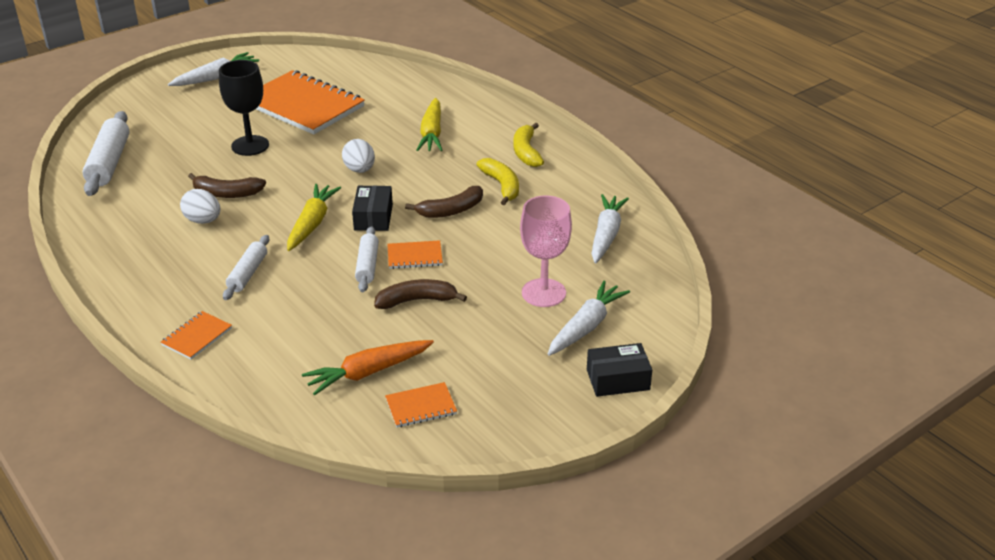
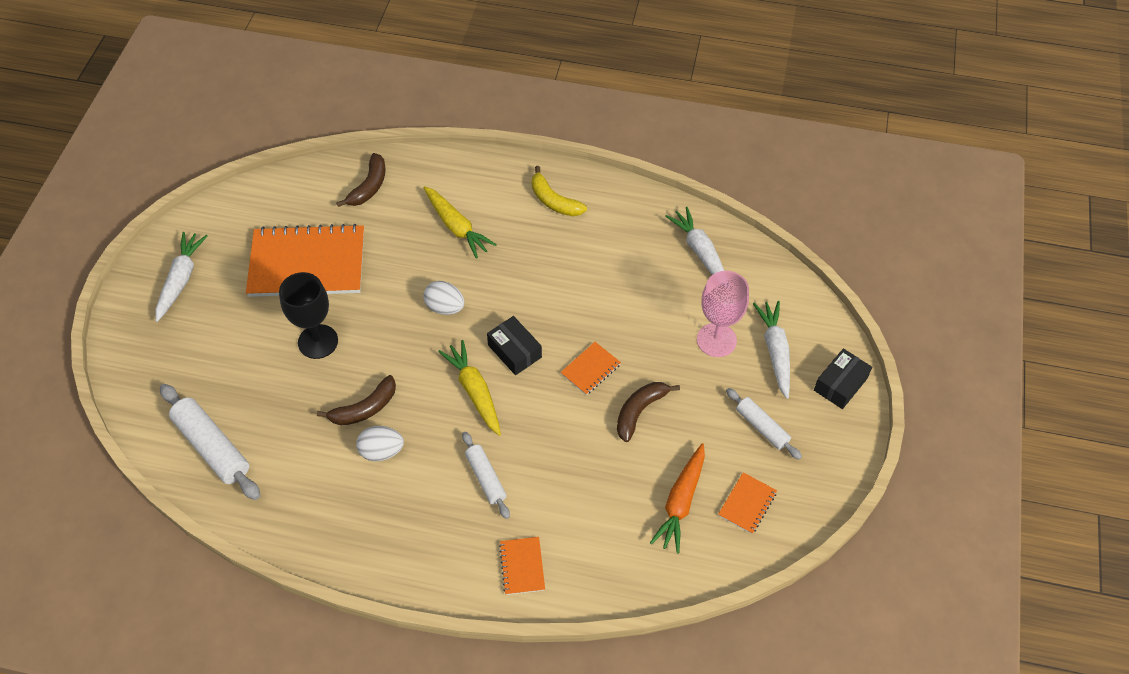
camera: 40 degrees left, 20 degrees up
white rolling pin [355,226,379,292] -> white rolling pin moved to [726,388,802,460]
brown banana [405,186,483,218] -> brown banana moved to [336,153,386,207]
yellow banana [476,158,519,205] -> none

